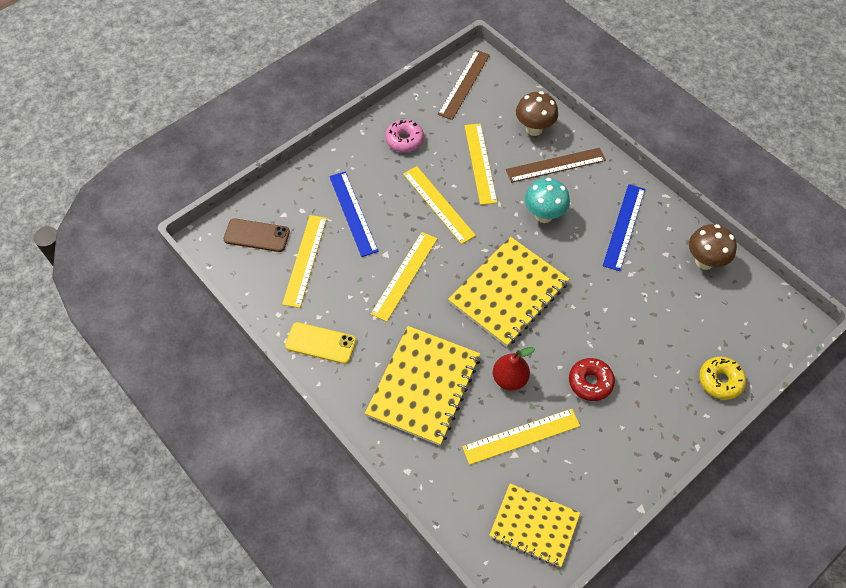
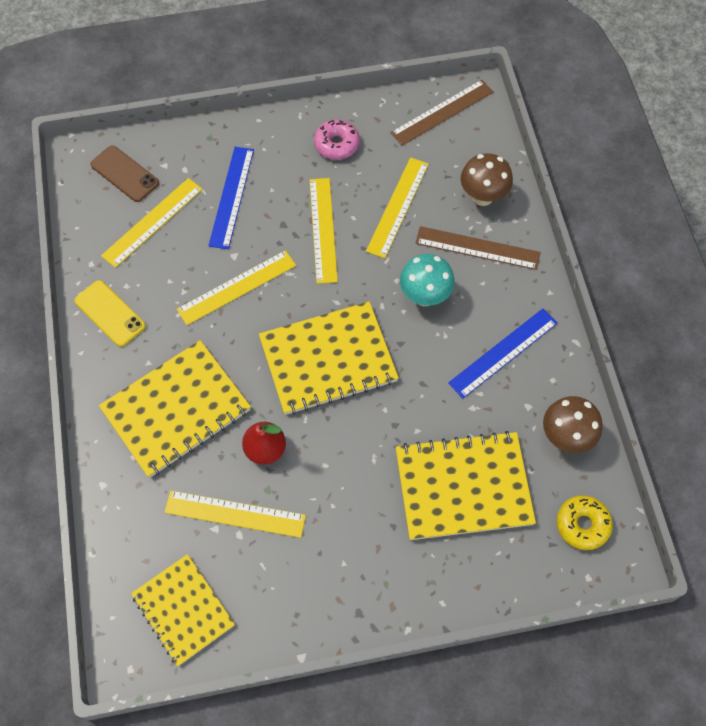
camera: 30 degrees right, 5 degrees up
red donut [569,358,615,401] -> none
yellow donut [699,357,746,400] -> yellow donut moved to [557,495,613,550]
none -> yellow notebook [396,431,536,540]

